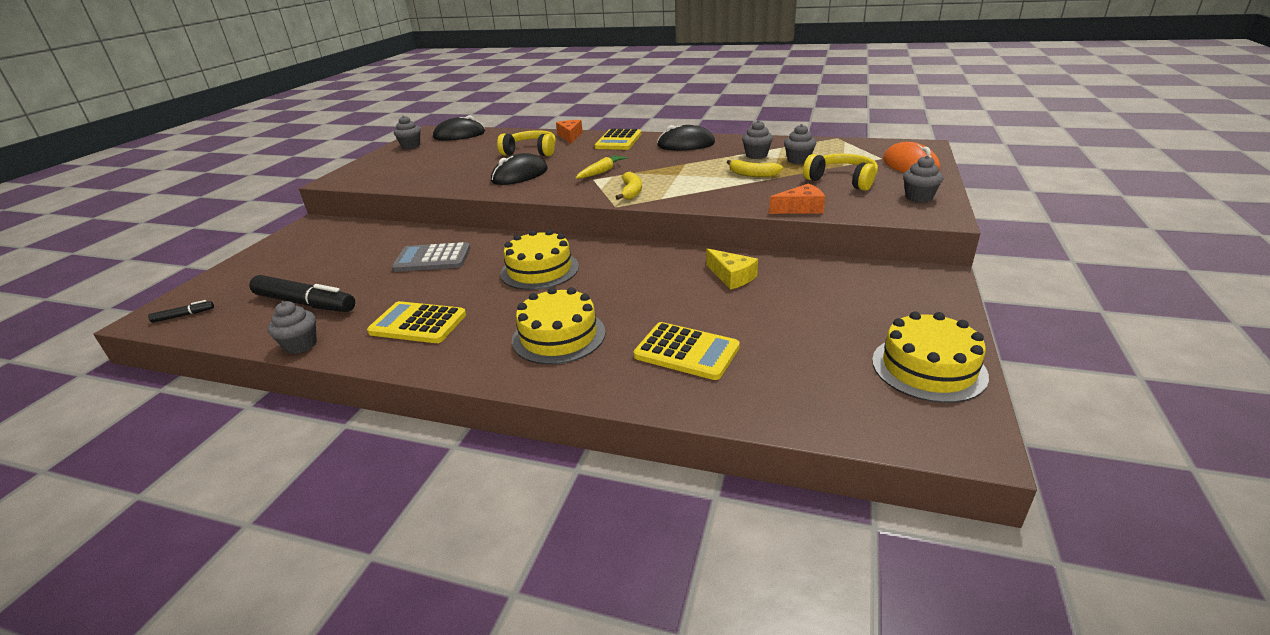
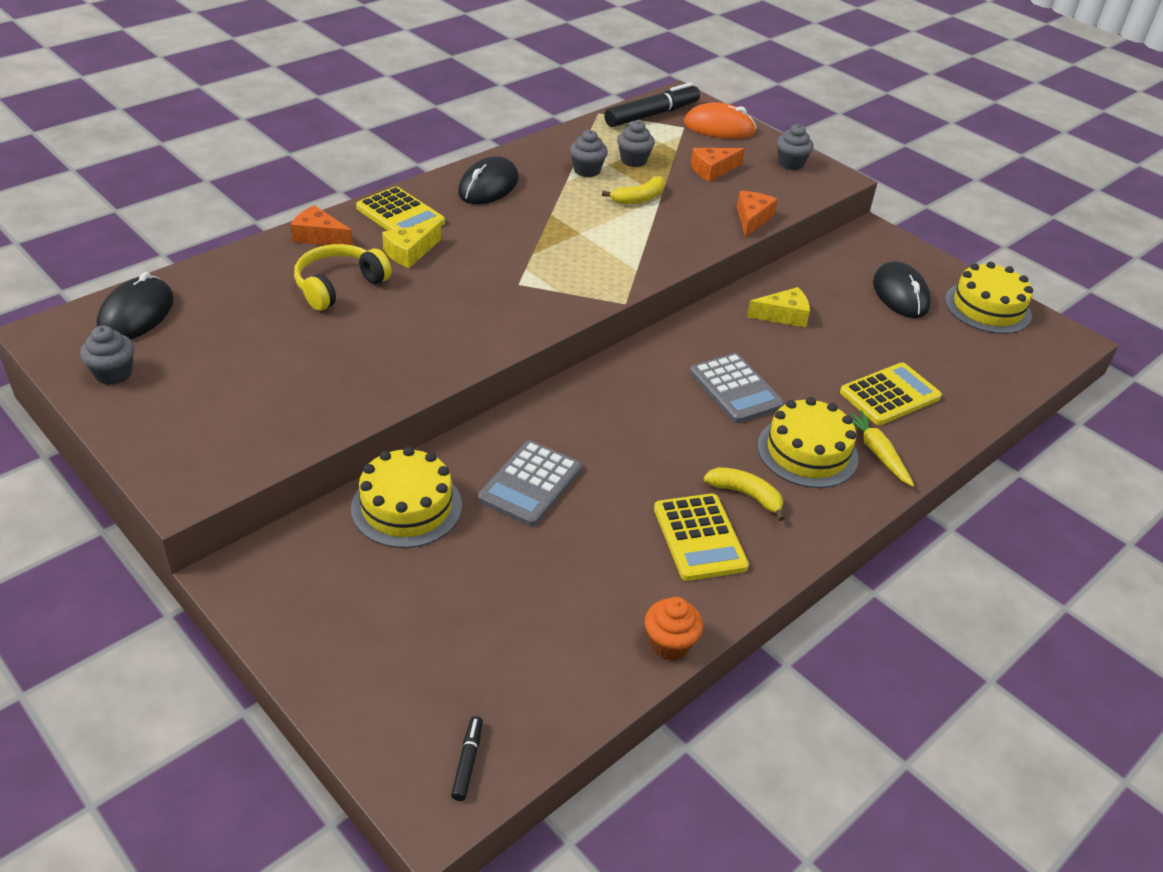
camera: 65 degrees left, 10 degrees up
black marker [249,275,355,312] -> black marker moved to [604,83,700,127]
grey cupcake [267,301,317,354] -> orange cupcake [645,597,703,660]
yellow calculator [367,301,466,343] -> yellow calculator turned 60 degrees counterclockwise [654,494,749,581]
black mouse [491,153,548,185] -> black mouse moved to [873,261,931,318]
yellow cake [500,230,579,290] -> yellow cake moved to [351,447,462,548]
yellow carrot [576,155,628,179] -> yellow carrot moved to [851,410,914,487]
yellow banana [616,172,642,200] -> yellow banana moved to [704,467,785,521]
yellow headphones [803,154,878,191] -> orange cheese [691,148,745,182]
none -> yellow cheese [382,222,441,268]
none -> grey calculator [689,353,784,423]

